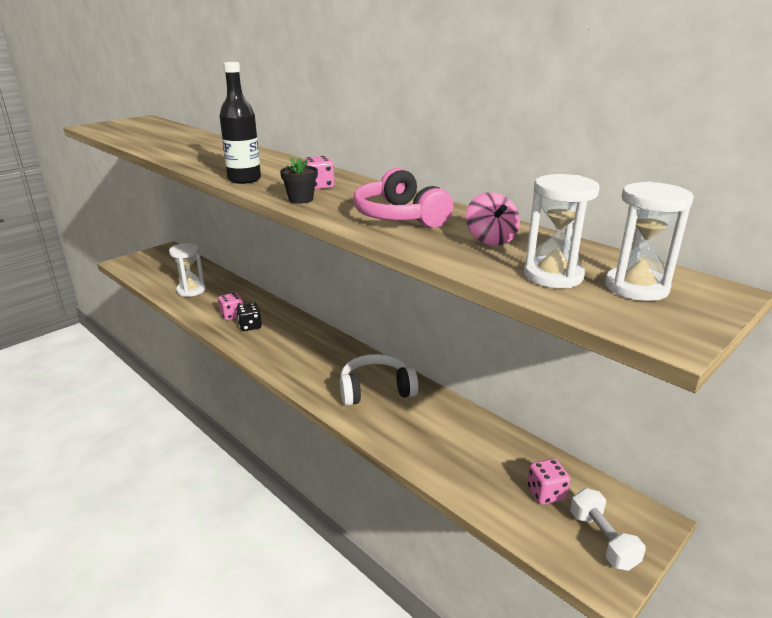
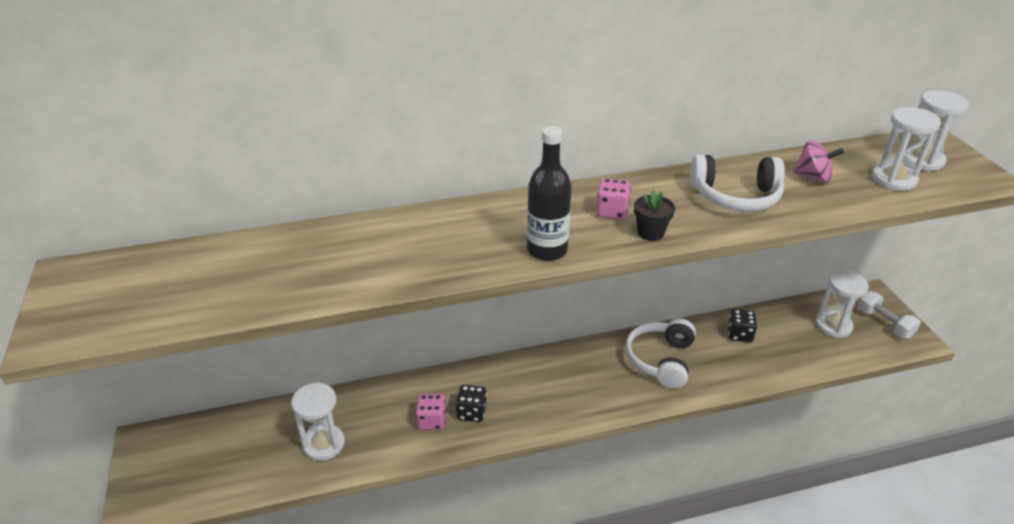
camera: 60 degrees left, 10 degrees up
pink headphones [353,168,453,227] -> white headphones [690,154,785,212]
pink dice [527,459,571,505] -> white hourglass [815,271,869,338]
white dumbbell [570,488,645,571] -> white dumbbell turned 45 degrees clockwise [858,291,921,339]
none -> black dice [728,309,757,342]

